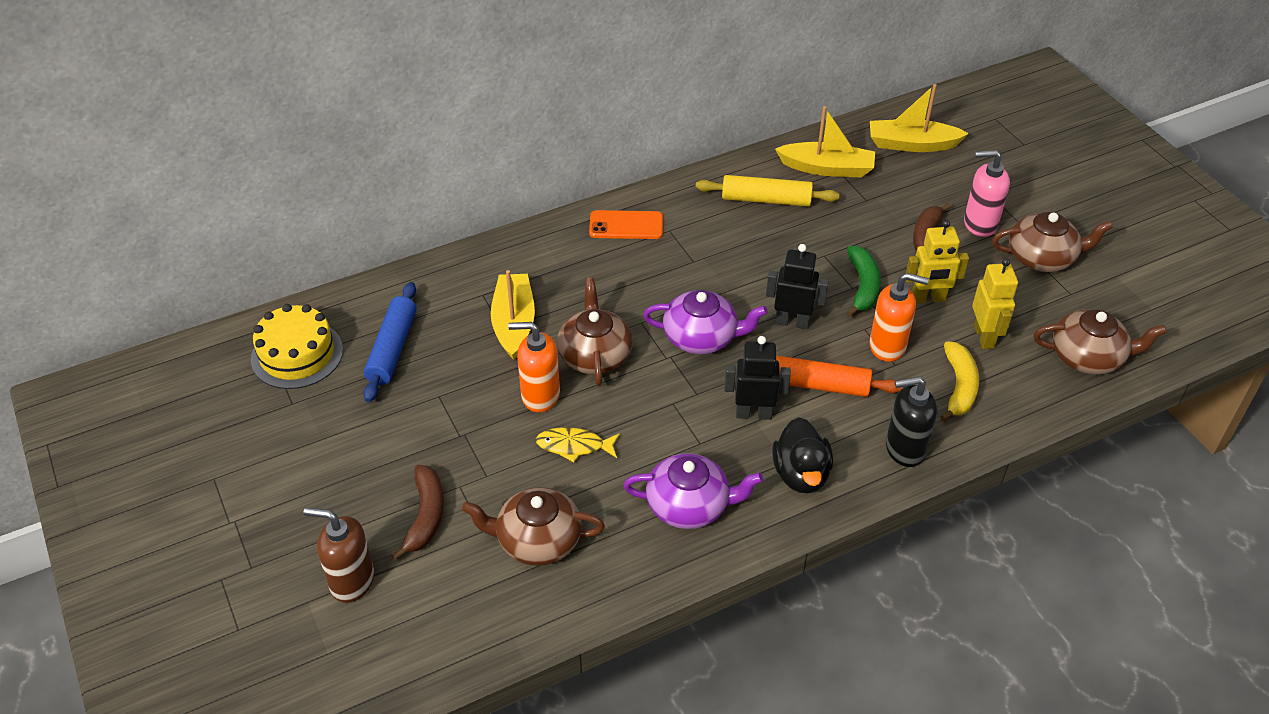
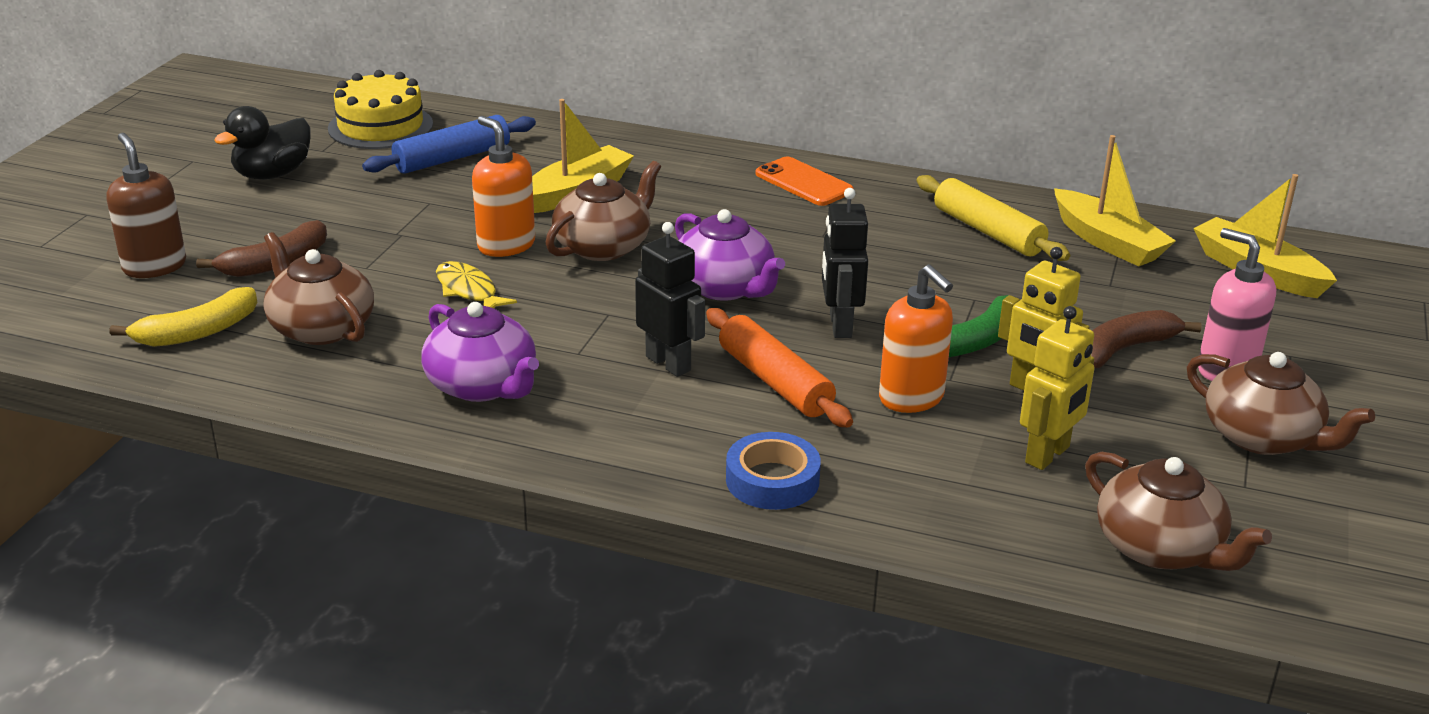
camera: 45 degrees right, 15 degrees down
black robot [766,244,829,329] -> black robot turned 150 degrees counterclockwise [822,188,868,338]
black duck [772,417,833,494] -> black duck moved to [214,106,310,180]
black soap dispenser [886,376,937,467] -> blue tape [726,432,821,510]
yellow banana [940,341,979,422] -> yellow banana moved to [110,287,257,347]

